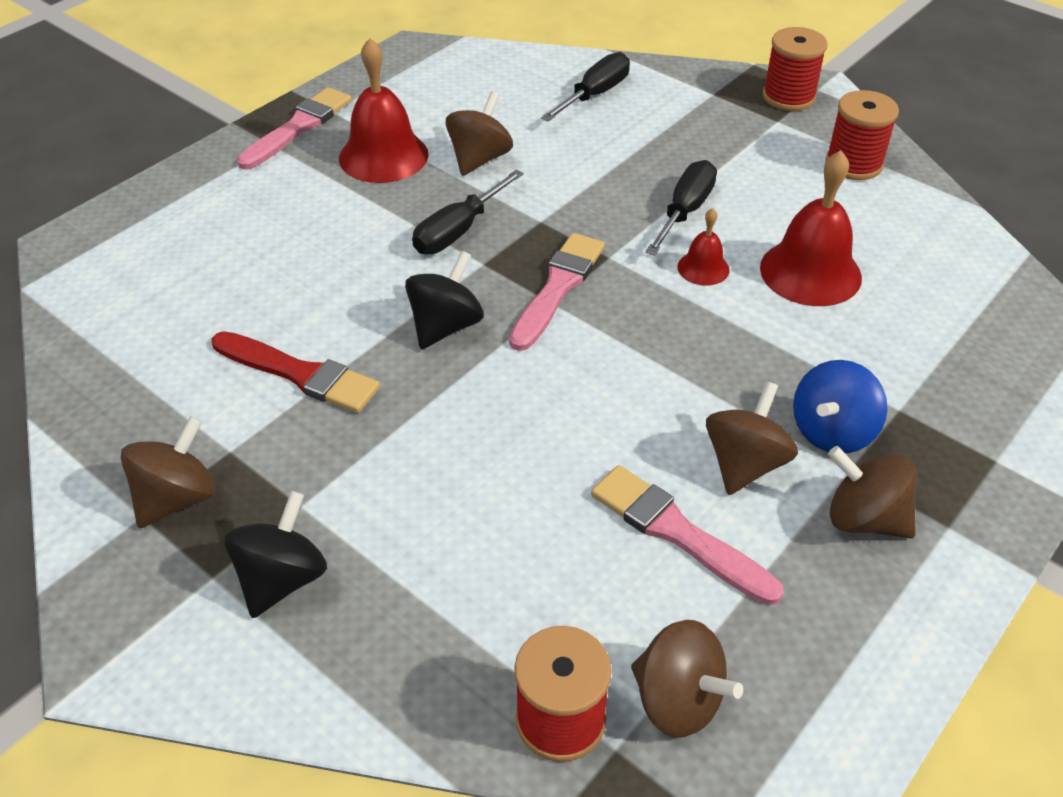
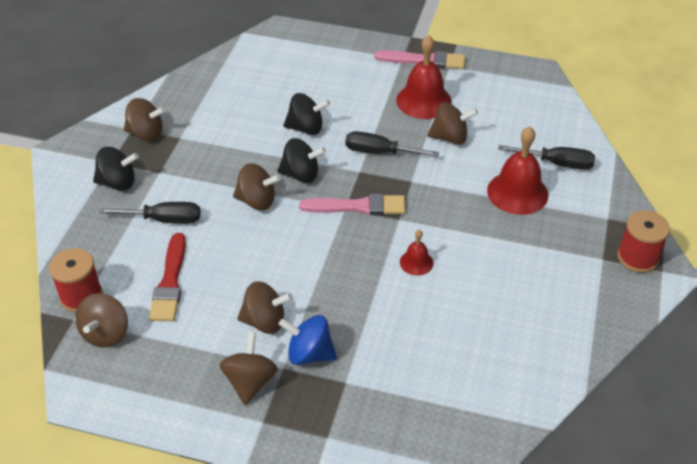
camera: 65 degrees right, 0 degrees up
red brush [212,331,380,413] -> red brush moved to [149,233,186,321]
pink brush [591,465,784,605] -> none
black screwdriver [645,160,717,256] -> black screwdriver moved to [99,202,200,224]
red bell [760,150,862,306] -> red bell moved to [487,126,548,215]
red spool [826,90,899,180] -> none
none -> brown spinning top [233,163,281,210]
none -> black spinning top [283,93,330,135]

